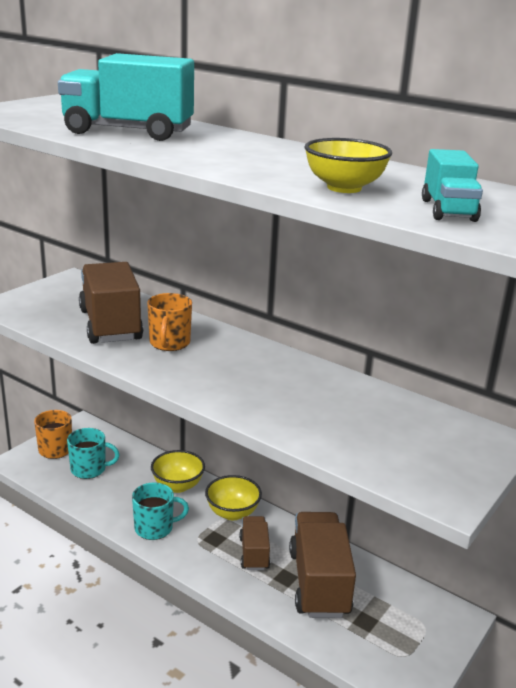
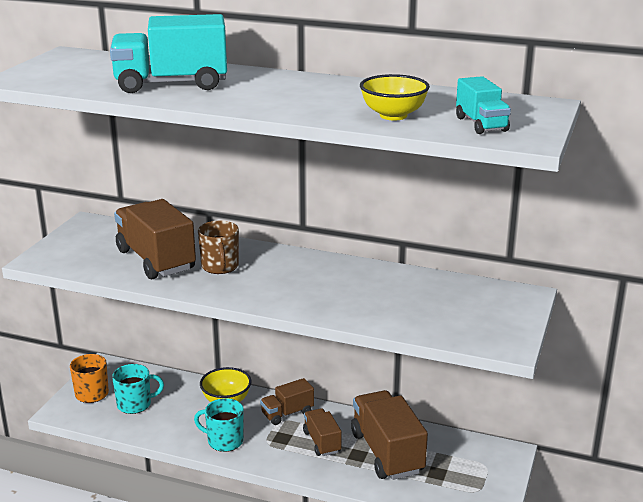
camera: 15 degrees left, 0 degrees up
turquoise mug [132,483,189,540] -> turquoise mug turned 135 degrees counterclockwise [194,398,244,452]
orange mug [147,293,192,351] -> brown mug [198,221,239,274]
yellow bowl [205,475,262,520] -> brown truck [260,378,314,425]

